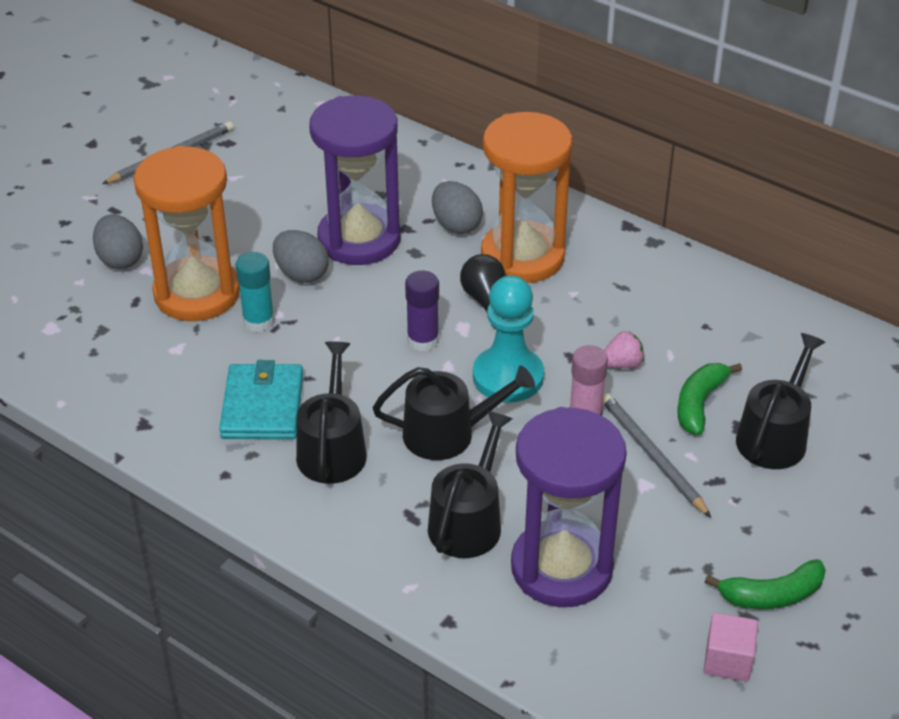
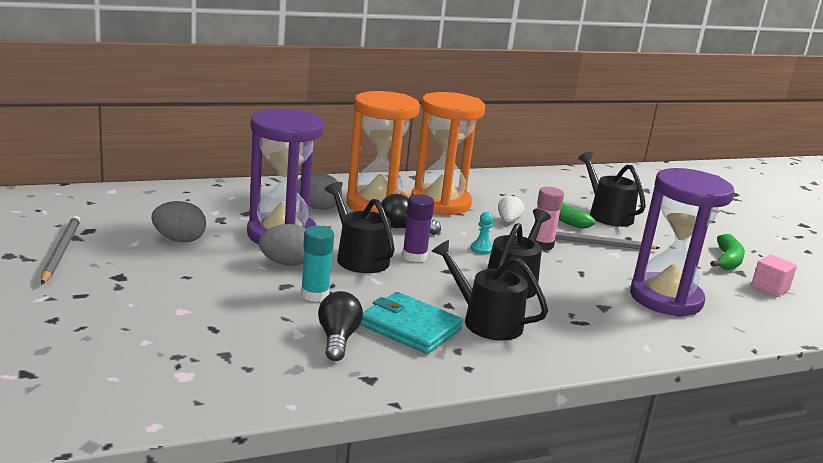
camera: 60 degrees left, 20 degrees down
grey egg [93,214,143,269] -> grey egg moved to [151,201,206,242]
orange hourglass [134,146,240,321] -> orange hourglass moved to [411,92,485,216]
black watering can [428,411,513,558] -> black watering can moved to [325,182,395,273]
turquoise pawn [473,275,544,402] -> turquoise pawn [471,212,493,254], size x0.43
pink strawberry [604,331,644,369] -> white strawberry [498,195,524,223]
none -> black light bulb [318,291,363,361]

